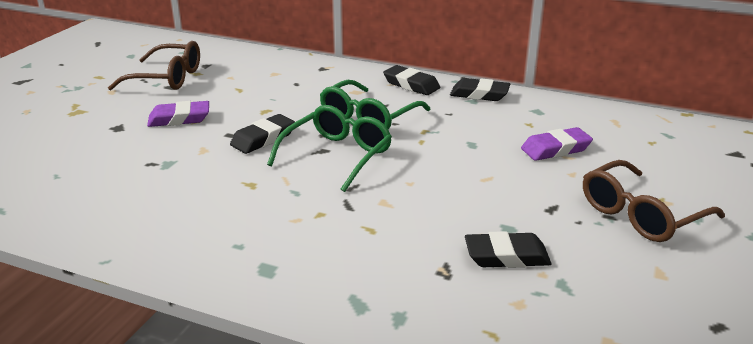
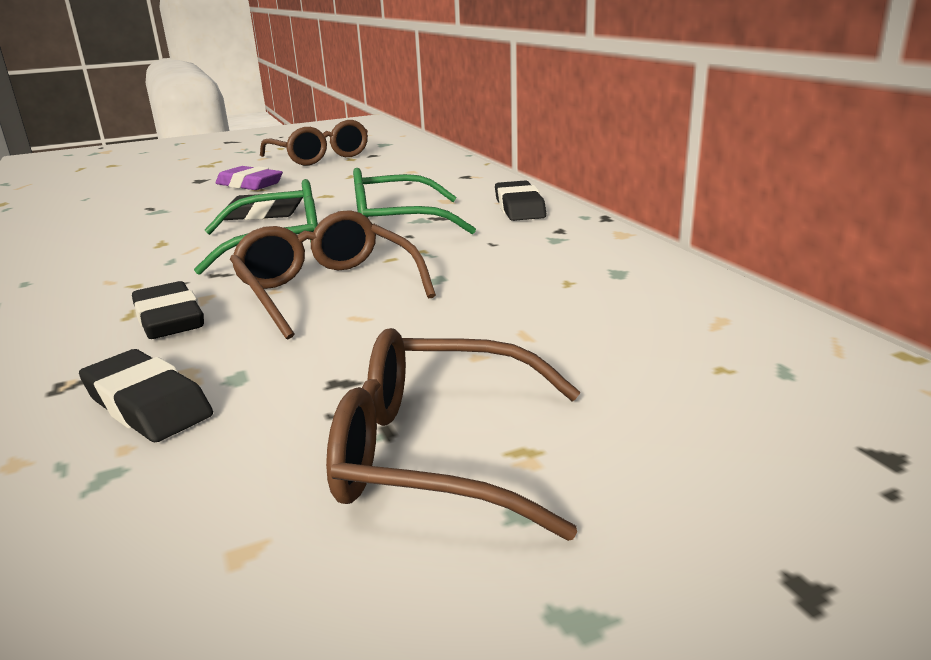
camera: 45 degrees right, 5 degrees down
black eraser [450,78,510,101] -> black eraser moved to [132,281,204,339]
purple eraser [521,127,593,161] -> none
none -> brown glasses [230,210,436,340]

